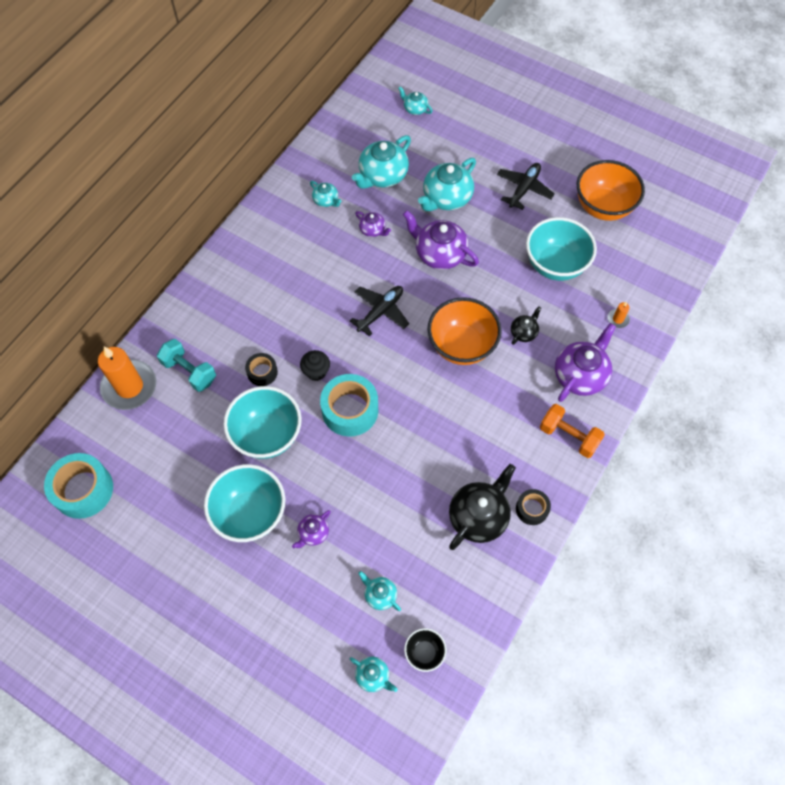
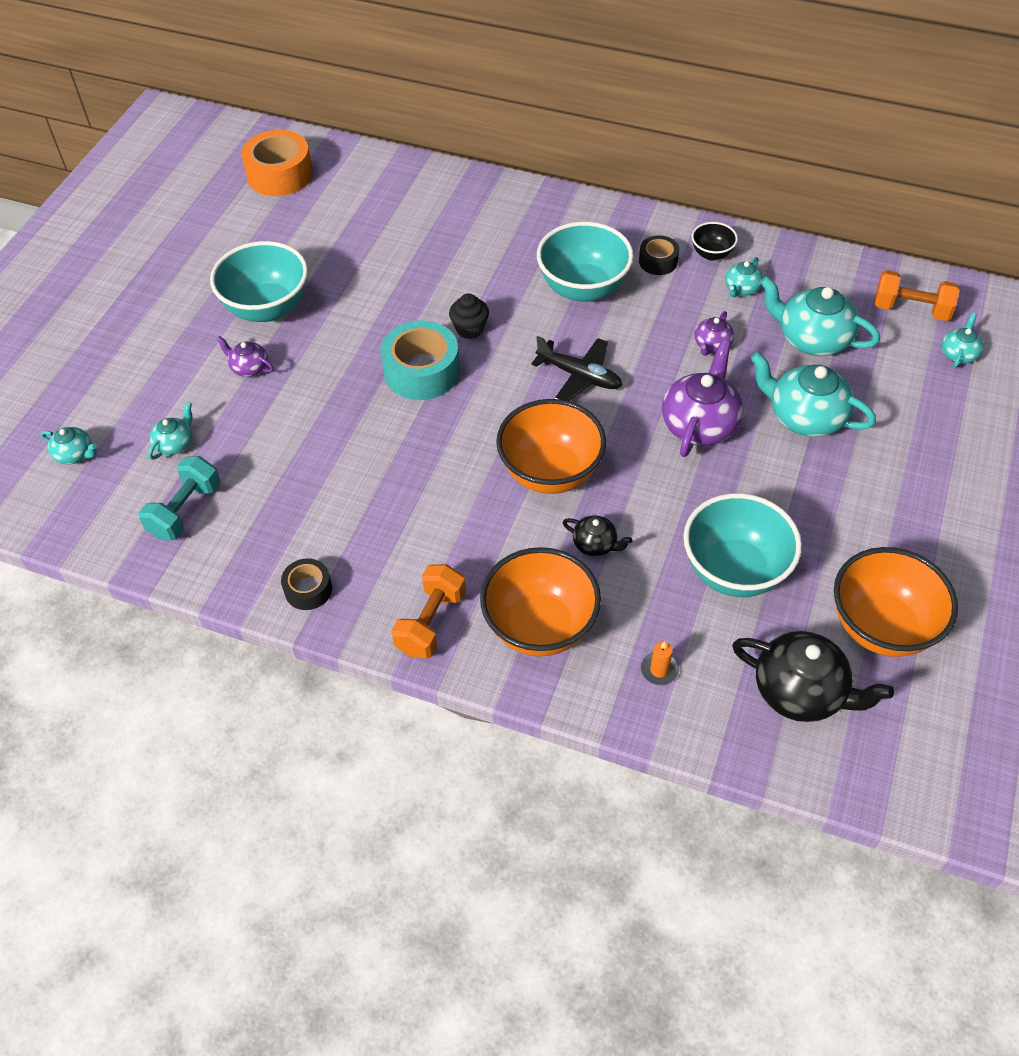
camera: 80 degrees right, 10 degrees down
turquoise tape [44,453,113,519] -> orange tape [241,130,313,196]
orange candle [98,347,156,410] -> none
turquoise dumbbell [157,339,216,392] -> turquoise dumbbell moved to [138,456,221,540]
turquoise bowl [223,386,302,459] -> turquoise bowl moved to [537,222,634,302]
black tape [245,353,278,386] -> black tape moved to [639,235,679,275]
turquoise teapot [350,657,398,692] -> turquoise teapot turned 90 degrees counterclockwise [41,427,97,465]
black bowl [404,628,446,672] -> black bowl moved to [692,222,738,261]
black teapot [449,464,516,550] -> black teapot moved to [732,631,894,722]
black plane [497,163,555,210] -> none
purple teapot [555,323,616,402] -> orange bowl [480,547,601,656]
none -> orange dumbbell [874,270,960,321]

